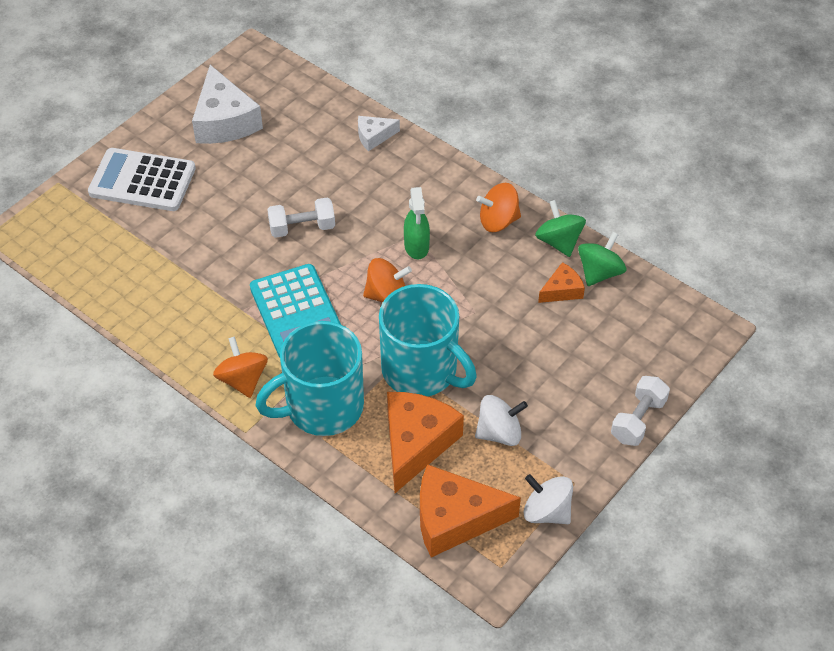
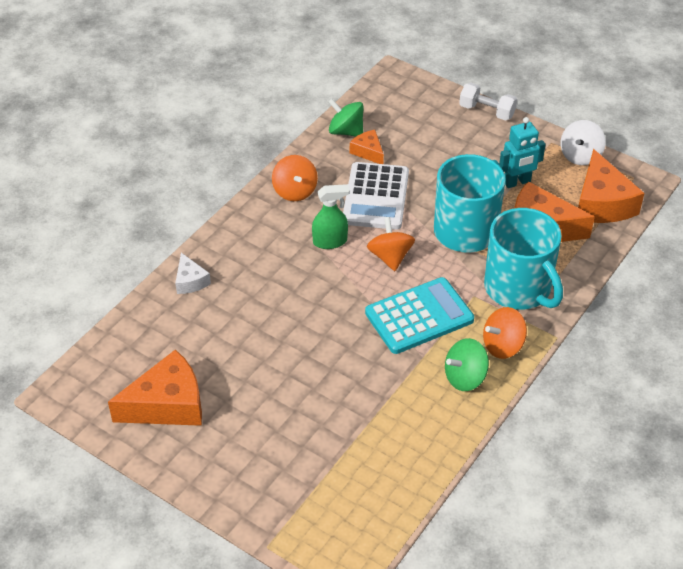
camera: 95 degrees left, 5 degrees down
white calculator [88,148,196,211] -> white calculator moved to [343,162,409,230]
white cheese [192,65,263,144] -> orange cheese [108,349,202,426]
white dumbbell [267,198,335,238] -> none
white spinning top [475,395,528,446] -> turquoise robot [499,117,546,188]
green spinning top [535,200,586,257] -> green spinning top moved to [445,338,489,391]

